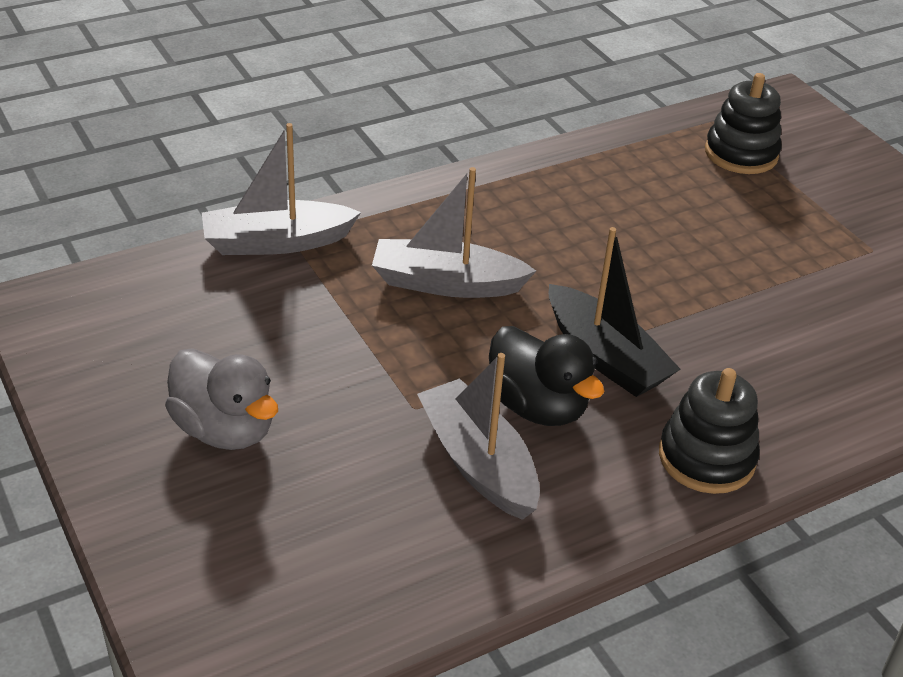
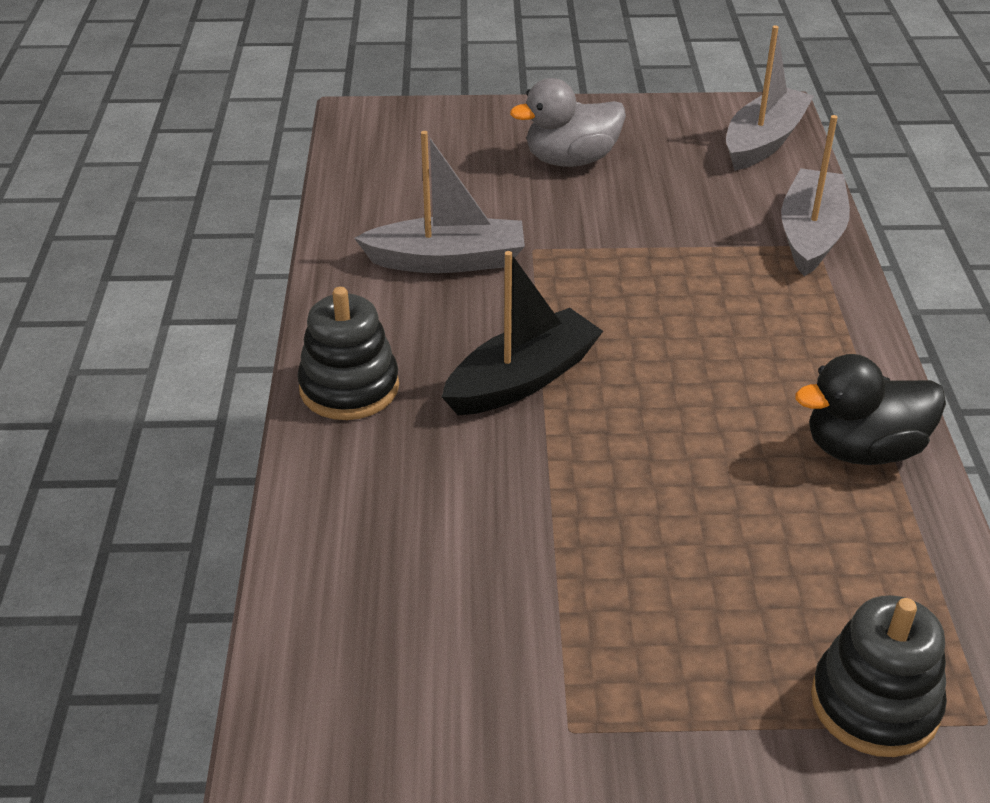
camera: 120 degrees right, 0 degrees up
grey boat [372,167,536,298] -> grey boat moved to [726,26,814,171]
black duck [489,326,604,426] -> black duck moved to [795,354,946,465]
black boat [548,227,680,397] -> black boat turned 150 degrees clockwise [442,251,603,415]

